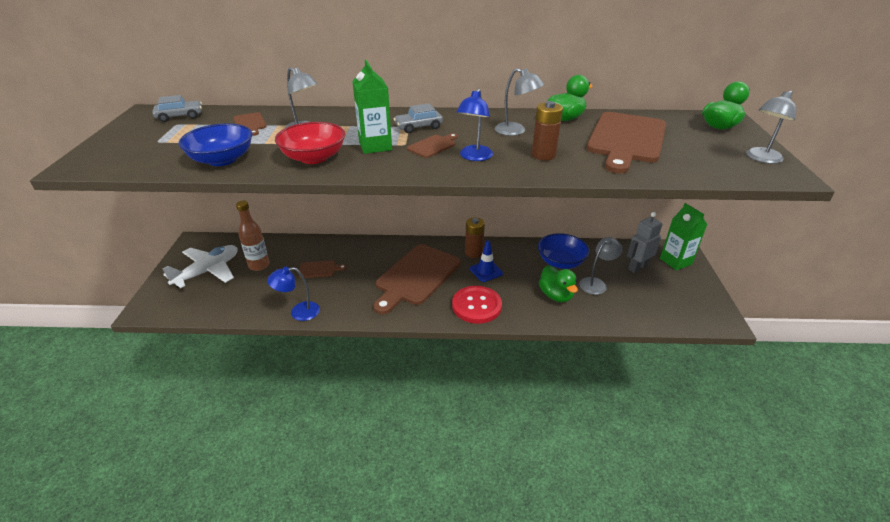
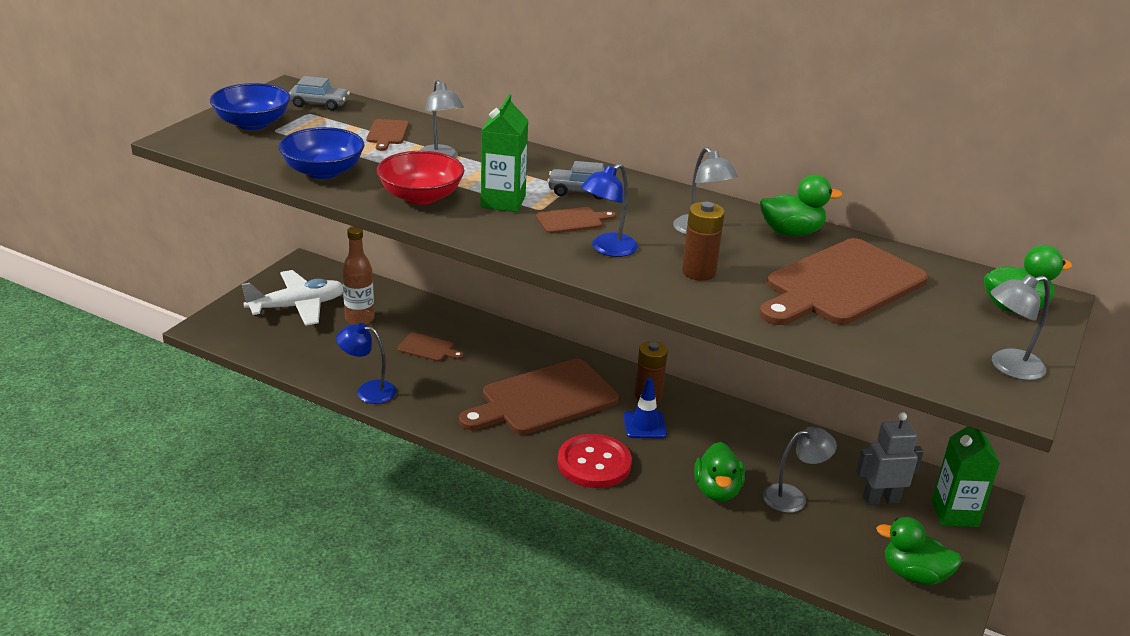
camera: 25 degrees right, 5 degrees down
blue bowl [538,233,590,269] -> blue bowl moved to [210,83,291,130]
none -> green duck [876,517,962,585]

